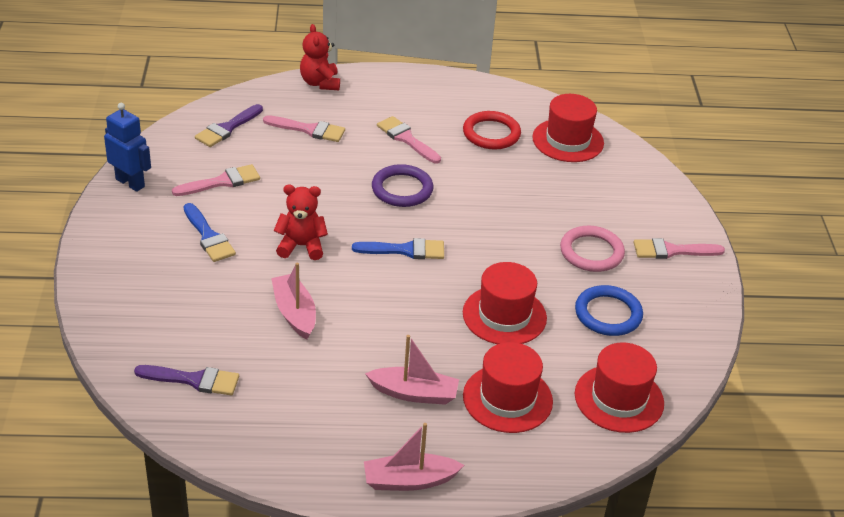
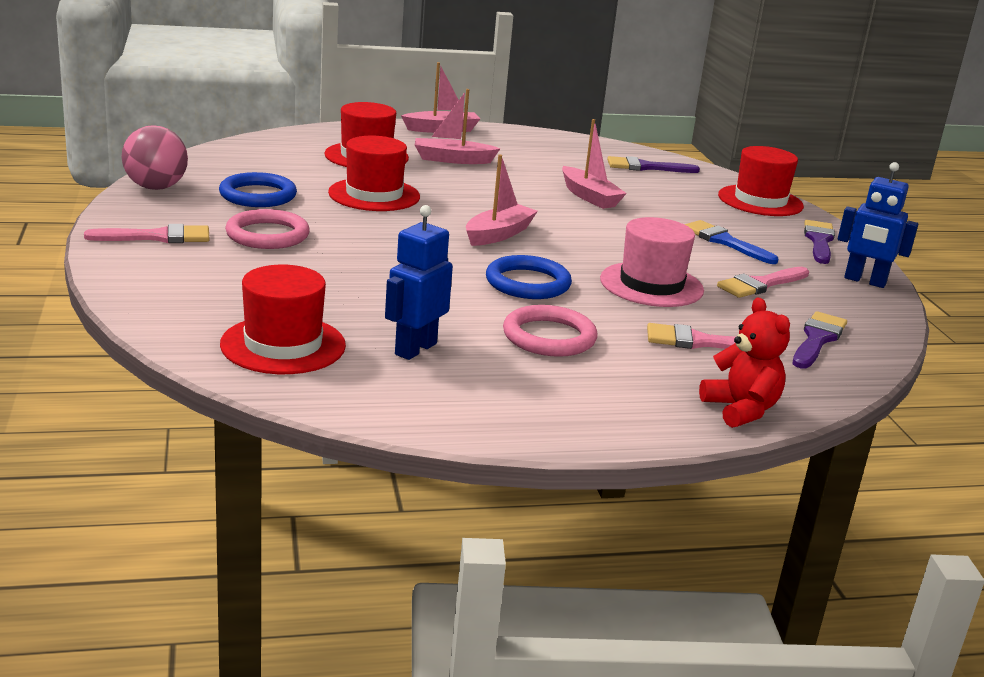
camera: 170 degrees right, 15 degrees down
red teddy bear [274,185,328,260] -> none
blue brush [352,238,444,259] -> pink boat [466,155,538,246]
purple ring [372,164,433,207] -> blue ring [486,255,572,299]
pink brush [377,116,441,164] -> pink ring [503,305,597,357]
red ring [463,111,521,150] -> blue robot [385,205,453,360]
red hat [575,342,664,433] -> red hat moved to [718,146,804,216]
none -> pink ball [122,125,188,190]
none -> pink hat [600,217,704,307]
none -> purple brush [804,220,835,264]

